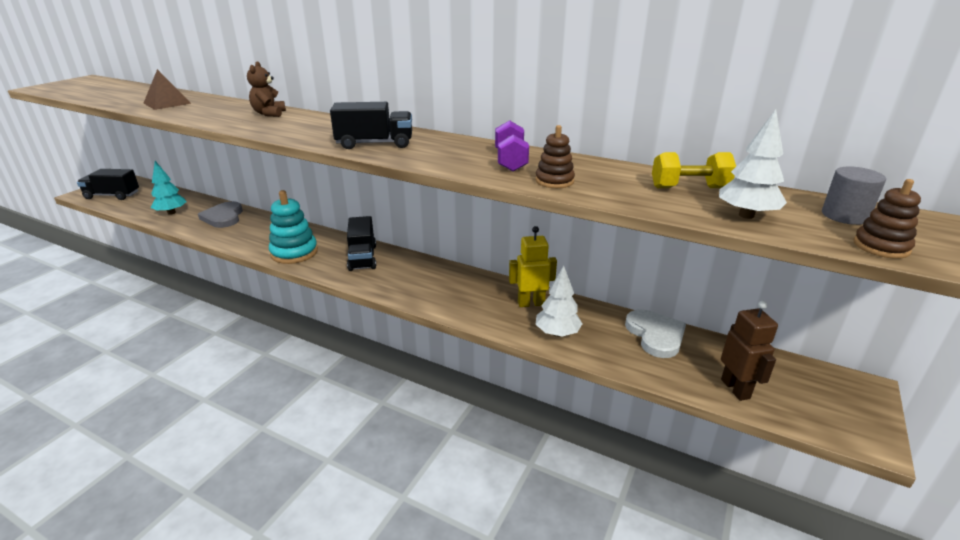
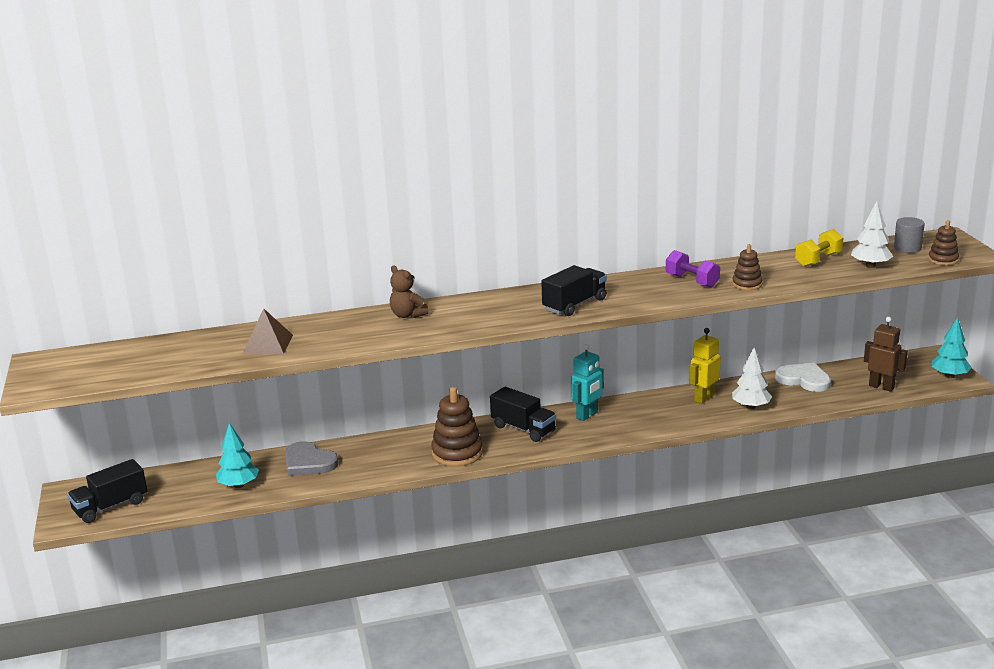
camera: 40 degrees left, 5 degrees down
turquoise stacking toy [269,190,318,264] -> brown stacking toy [431,387,483,467]
none -> turquoise robot [571,344,604,421]
none -> turquoise tree [932,317,972,378]

